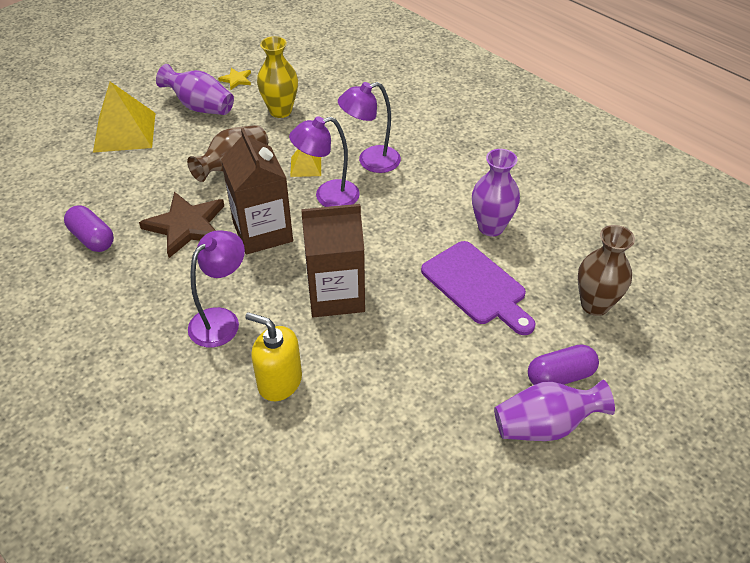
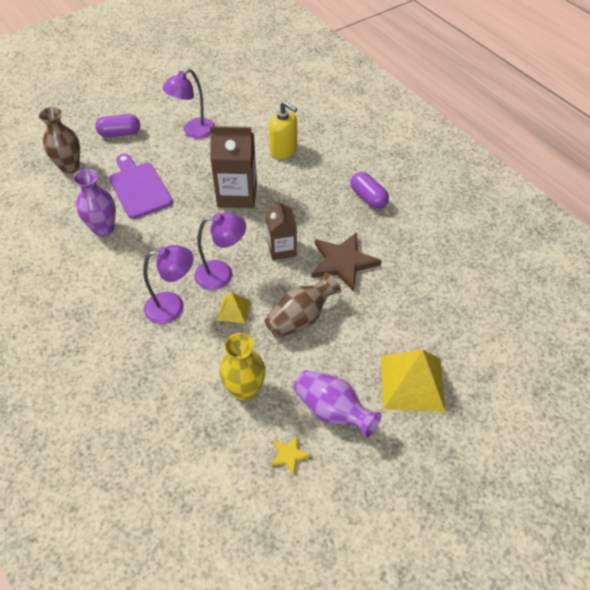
camera: 170 degrees left, 5 degrees up
purple capsule [64,205,114,252] -> purple capsule moved to [350,172,389,209]
purple lamp [188,230,245,347] -> purple lamp moved to [162,69,215,139]
brown carton [221,128,293,254] -> brown carton [266,199,297,260], size x0.64
purple vase [494,380,615,441] -> none

